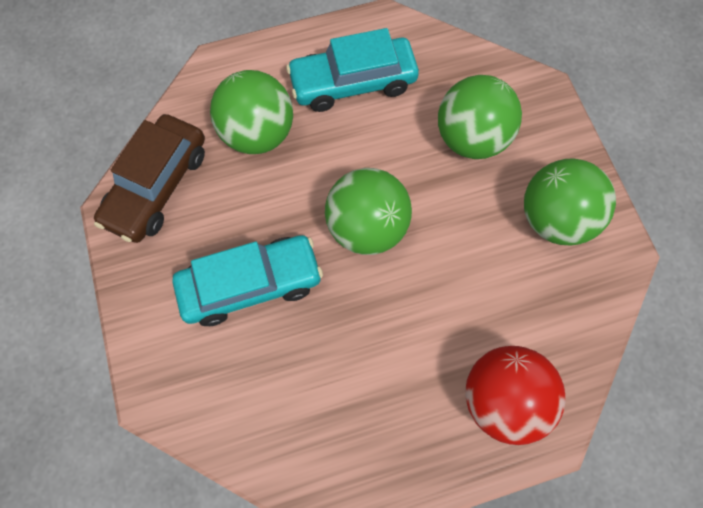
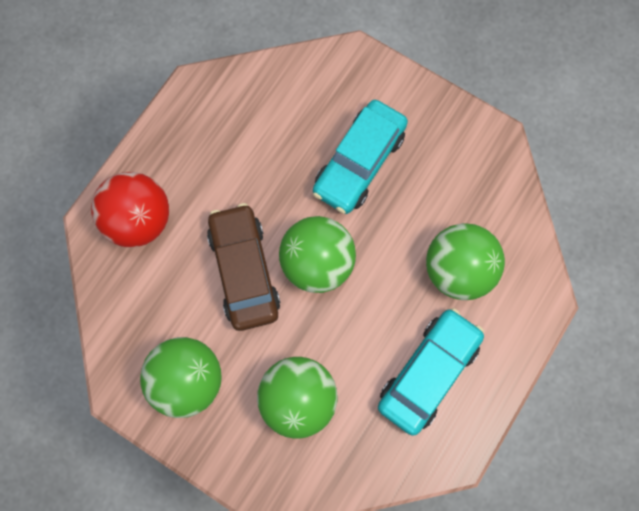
camera: 140 degrees right, 5 degrees up
brown car [94,114,205,243] -> brown car moved to [207,203,281,331]

